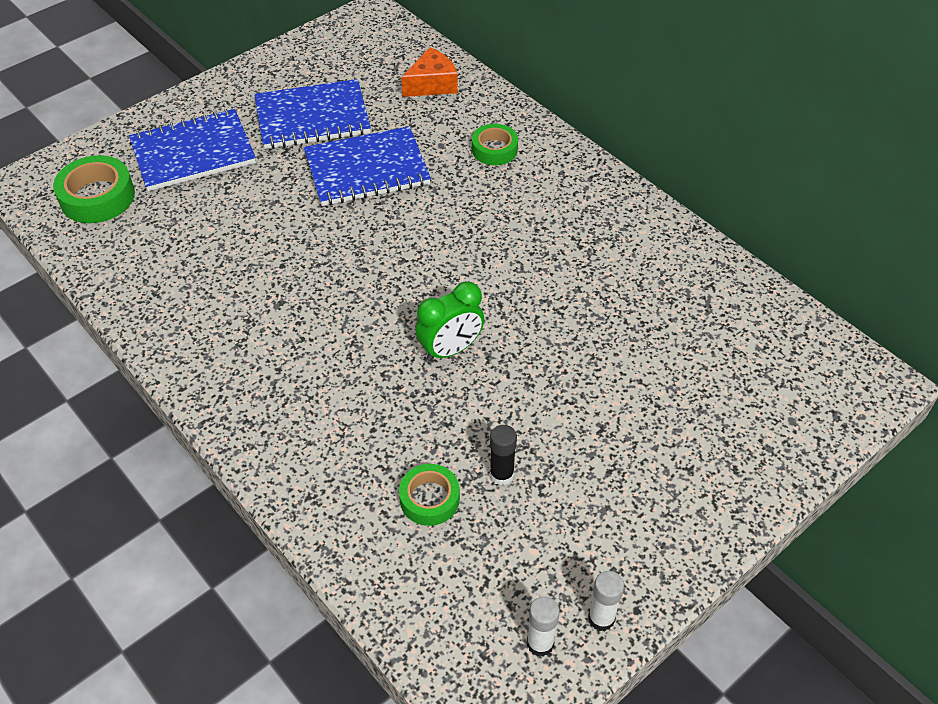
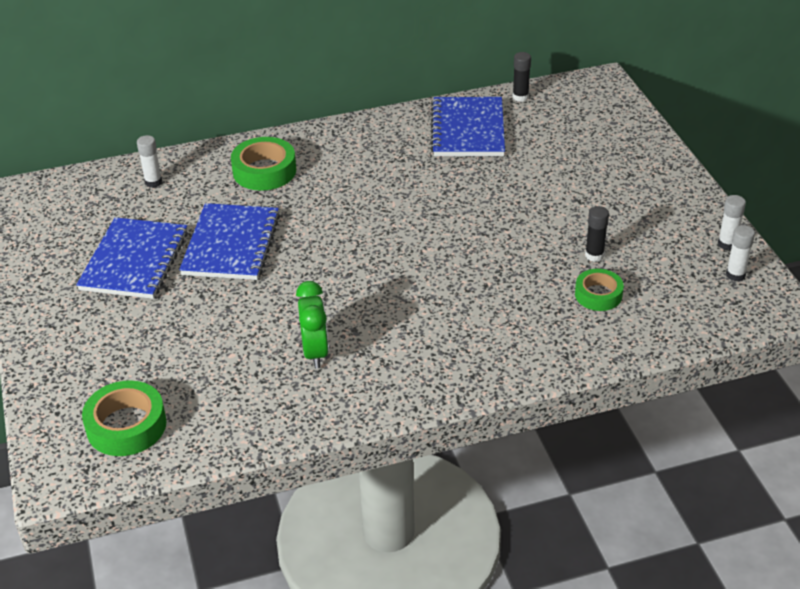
camera: 65 degrees left, 10 degrees down
blue notebook [129,109,256,191] -> blue notebook moved to [430,97,505,156]
orange cheese [401,47,458,97] -> white glue stick [137,135,162,188]
green clock [416,281,484,362] -> green clock moved to [296,281,329,368]
green tape [472,124,518,165] -> green tape [231,137,296,191], size x1.53
none -> black glue stick [513,52,531,102]

